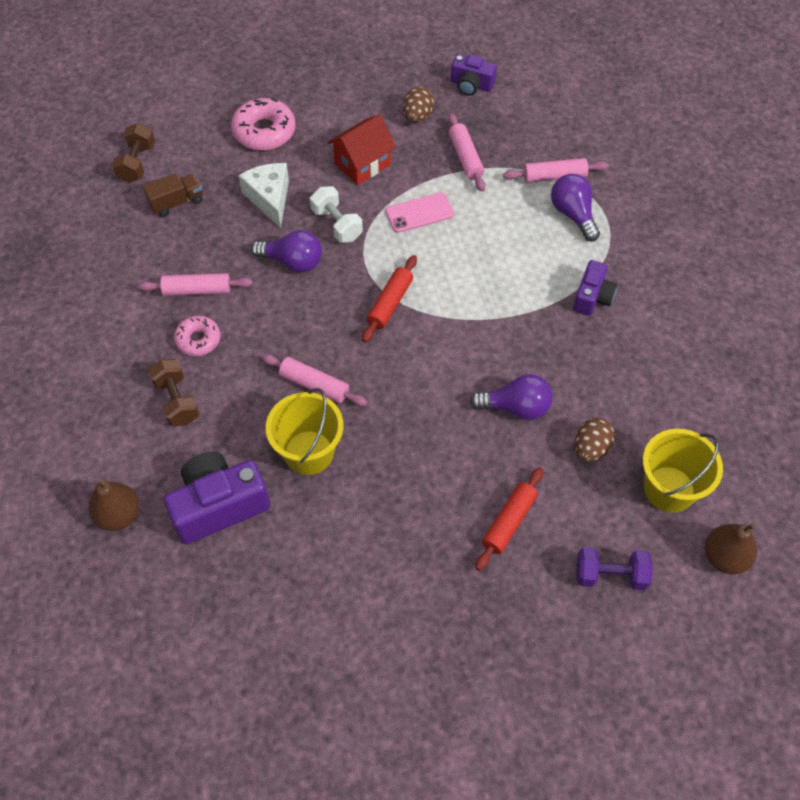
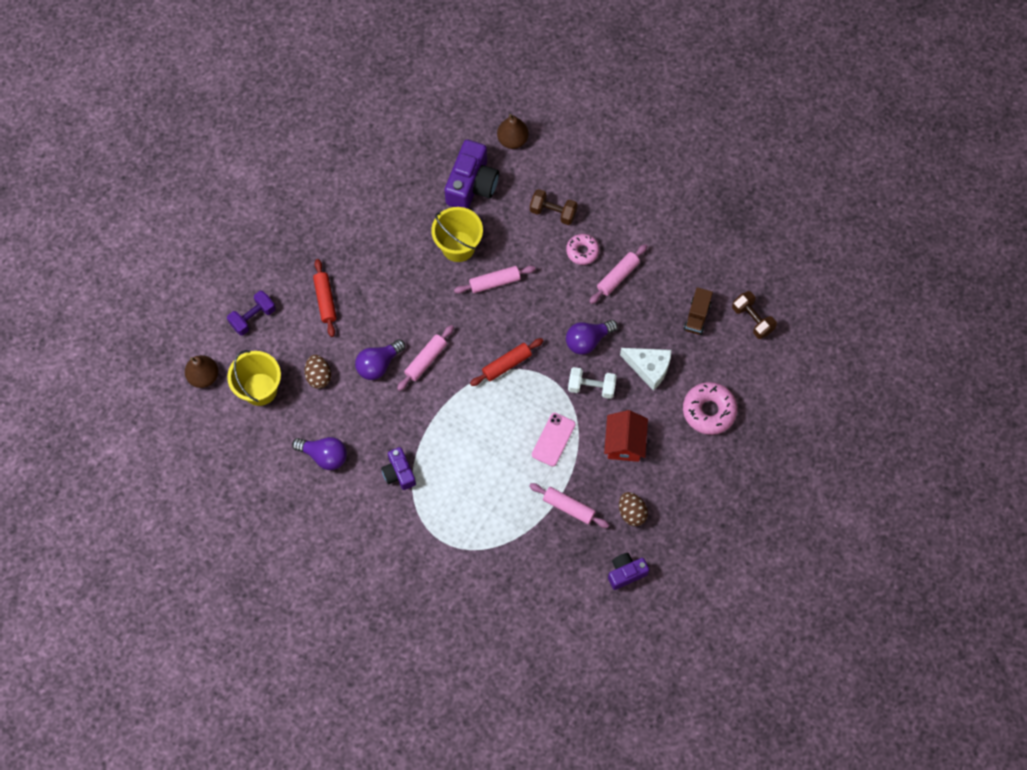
camera: 135 degrees right, 10 degrees up
red rolling pin [362,255,417,342] -> red rolling pin turned 75 degrees clockwise [470,338,543,386]
pink rolling pin [503,158,608,183] -> pink rolling pin moved to [397,325,454,391]
purple light bulb [551,174,600,242] -> purple light bulb moved to [292,437,347,470]

